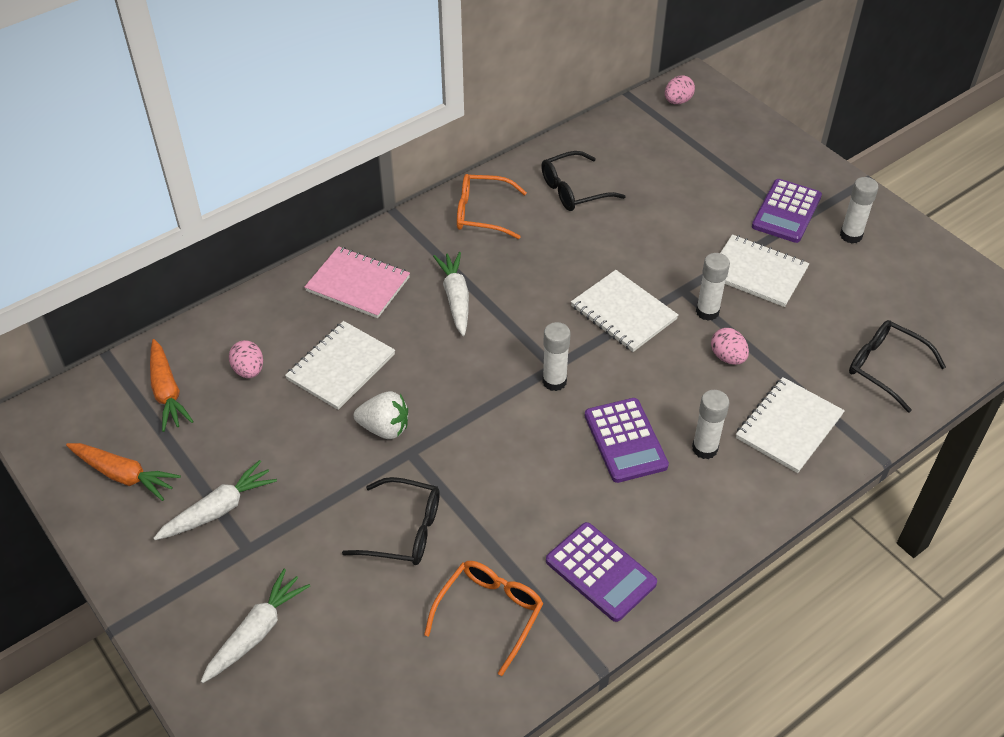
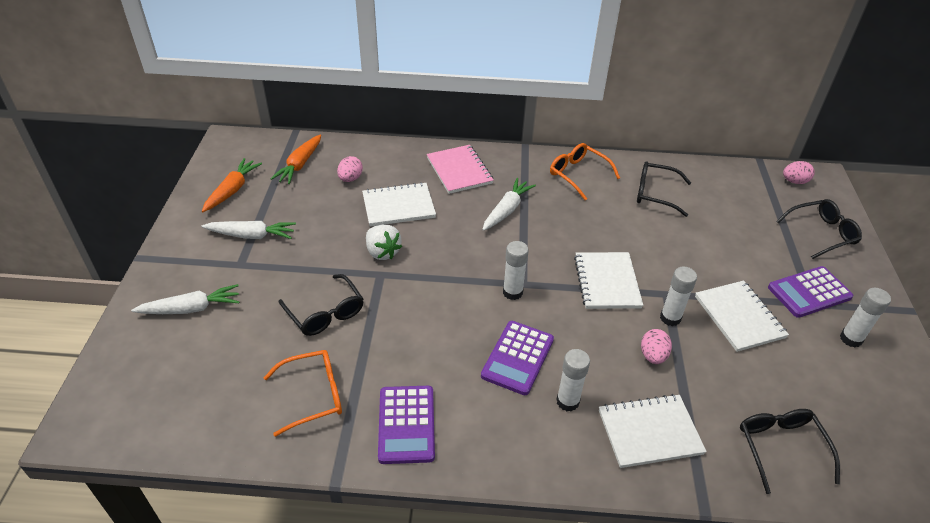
camera: 40 degrees right, 5 degrees down
orange carrot [66,443,181,501] -> orange carrot turned 135 degrees counterclockwise [202,158,262,212]
none -> black glasses [776,199,862,259]

